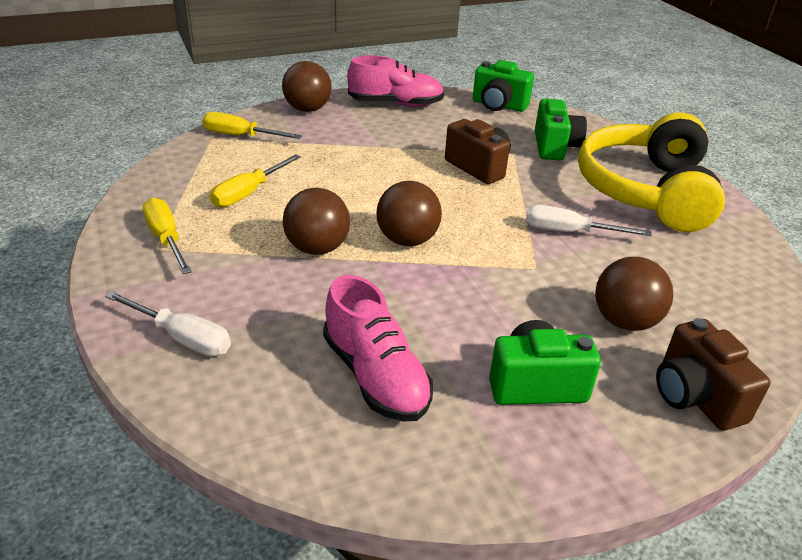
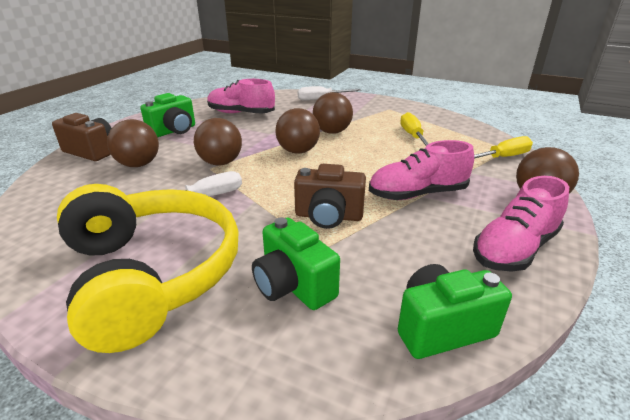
camera: 140 degrees right, 5 degrees down
yellow screwdriver [143,198,192,274] -> none
none -> brown ball [194,118,242,165]
none -> pink shoe [369,140,474,200]

